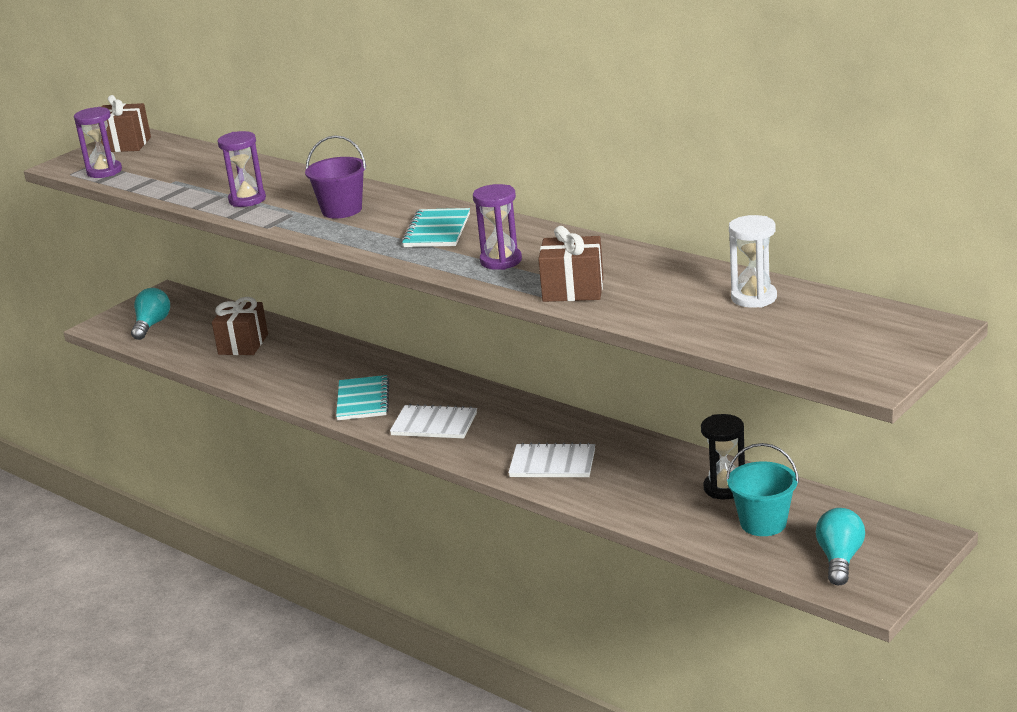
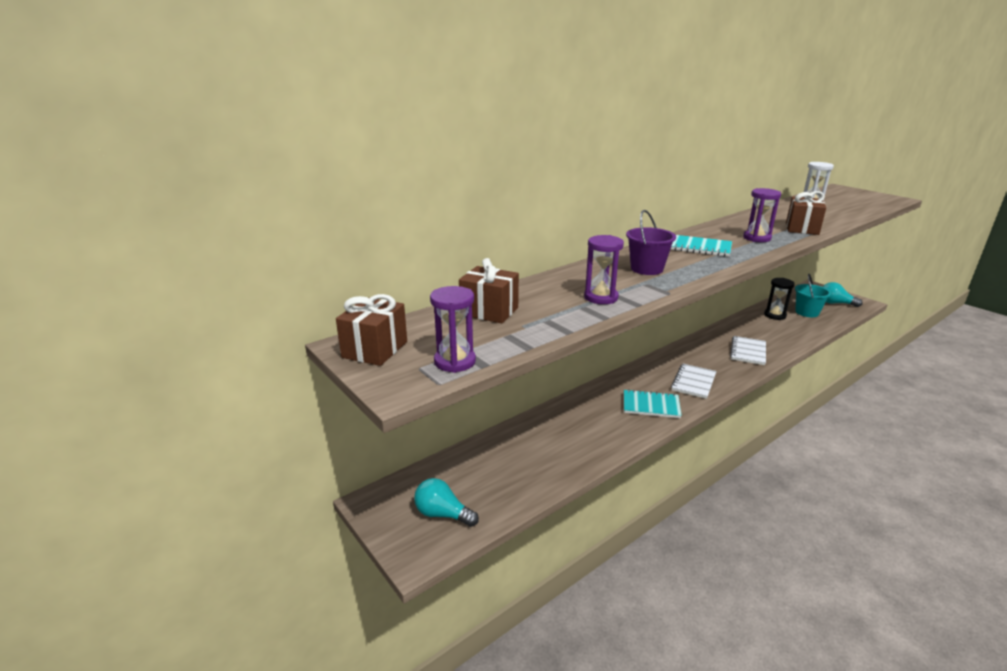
camera: 80 degrees left, 0 degrees up
brown gift [212,297,268,355] -> brown gift moved to [459,258,519,323]

